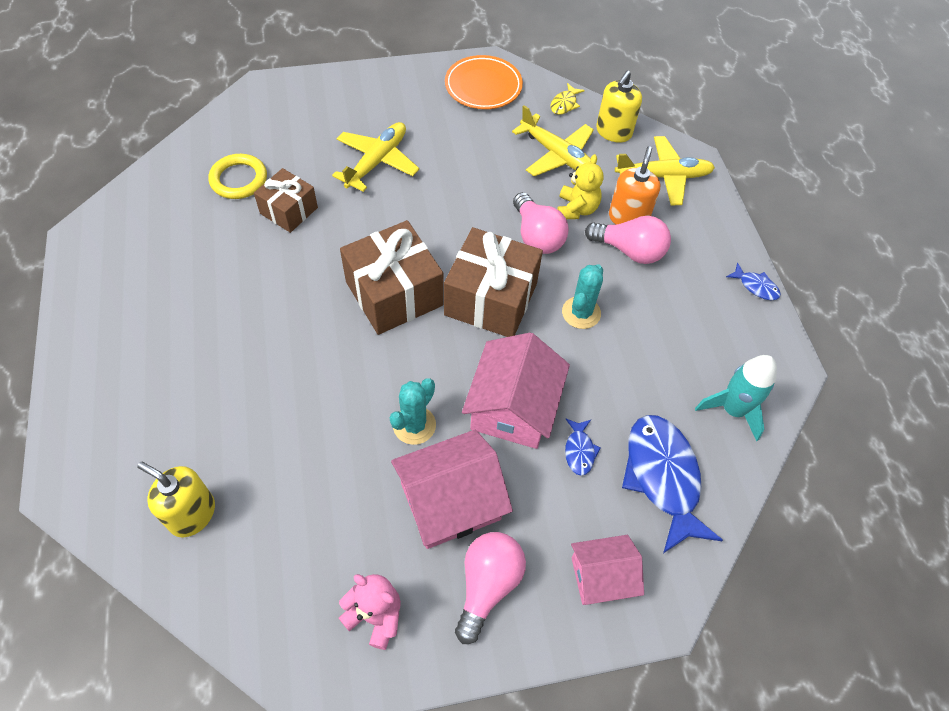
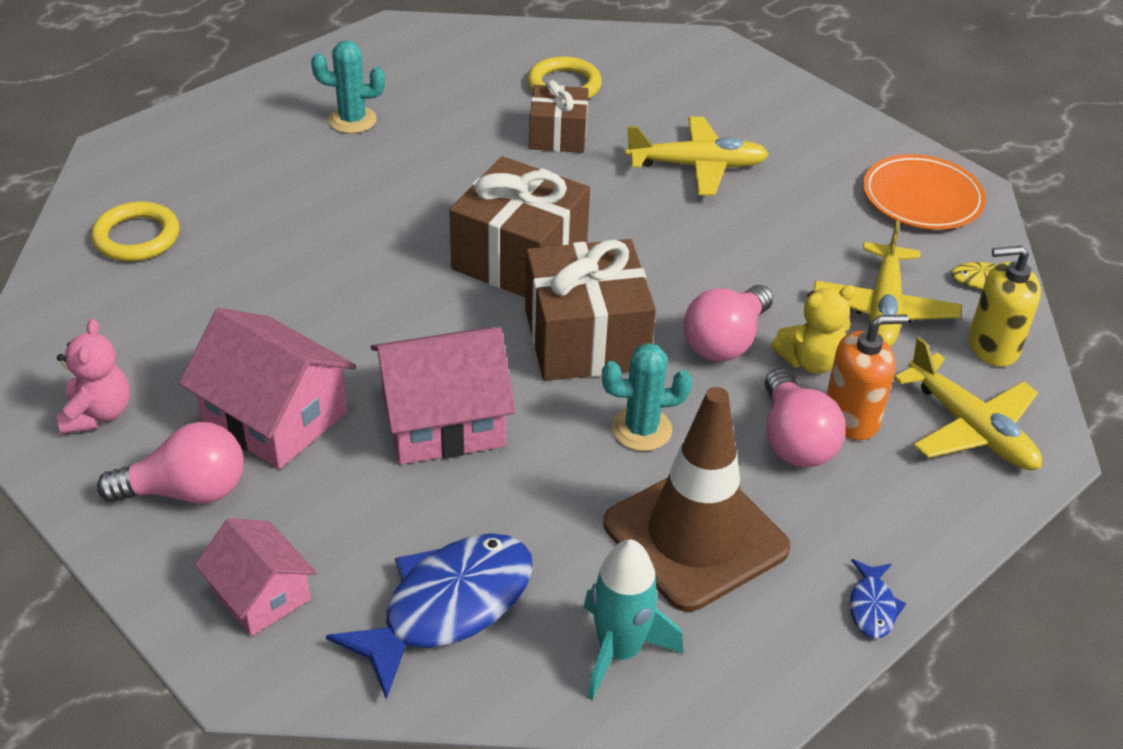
camera: 60 degrees right, 15 degrees down
yellow soap dispenser [137,462,215,537] -> yellow ring [91,202,179,261]
turquoise cactus [390,378,436,445] -> turquoise cactus moved to [311,40,385,134]
blue fish [565,419,601,476] -> none
none -> brown traffic cone [603,387,791,612]

